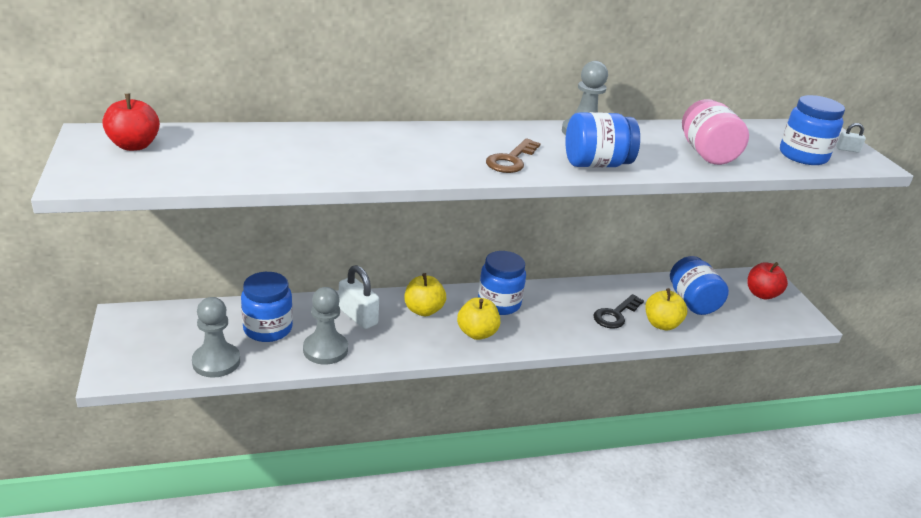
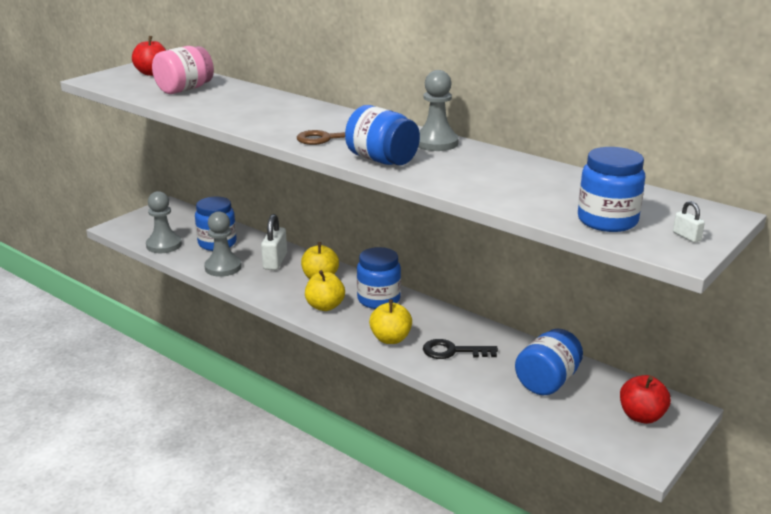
camera: 55 degrees right, 5 degrees down
yellow apple [645,288,687,330] -> yellow apple moved to [369,299,412,344]
pink jar [682,99,749,165] -> pink jar moved to [152,46,214,94]

